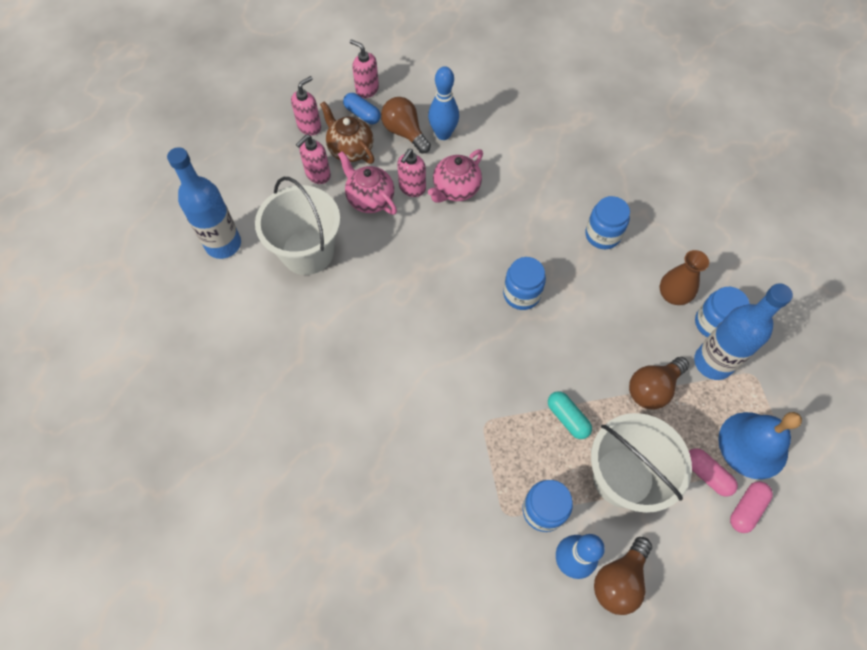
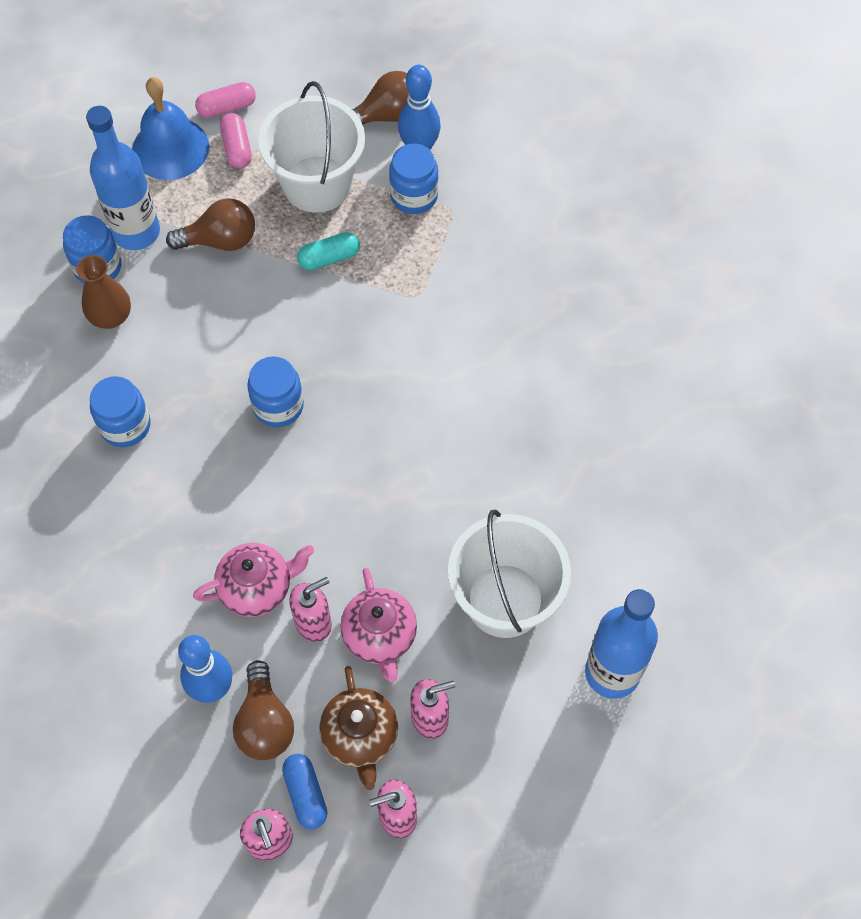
camera: 150 degrees left, 0 degrees up
turquoise capsule [548,391,592,439] -> turquoise capsule turned 75 degrees clockwise [297,232,360,270]

